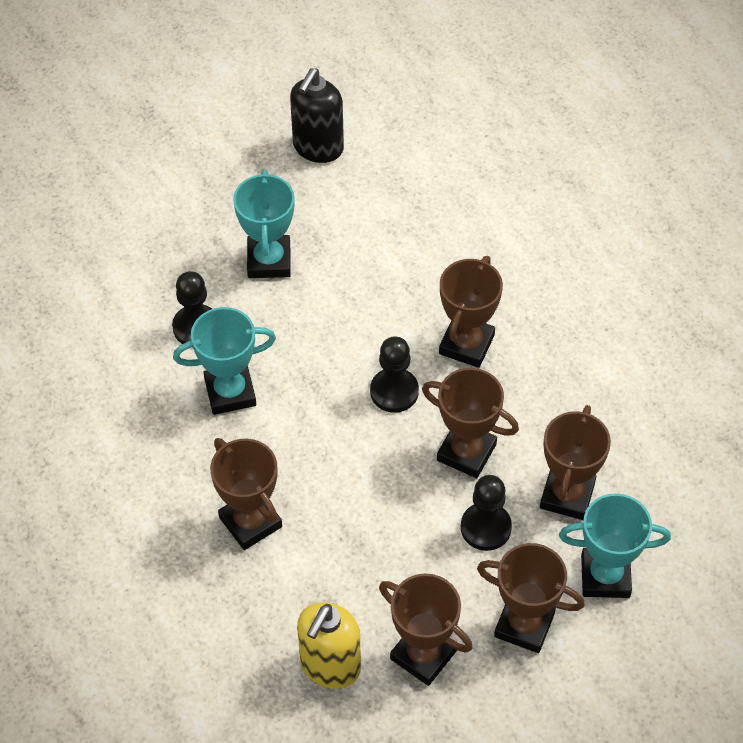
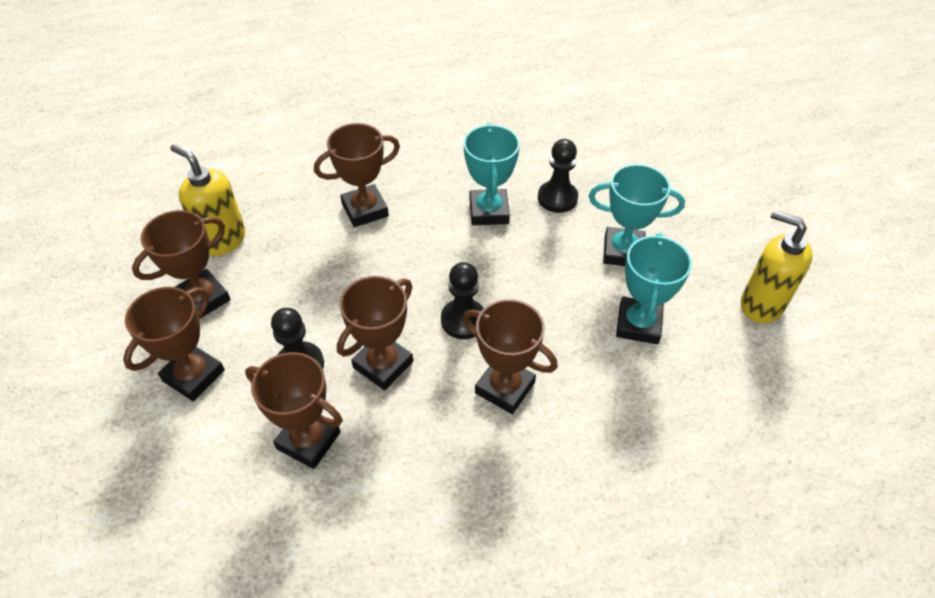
camera: 100 degrees right, 5 degrees down
black soap dispenser [290,68,344,163] -> yellow soap dispenser [741,210,813,323]
turquoise trophy [559,493,671,598] -> turquoise trophy moved to [616,233,692,344]

